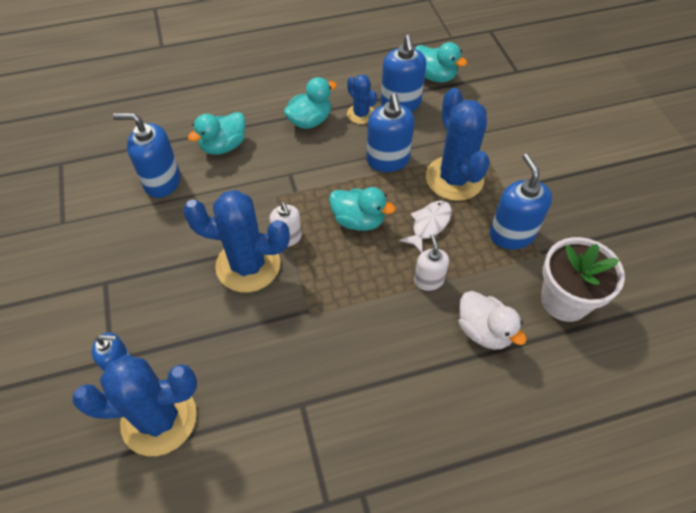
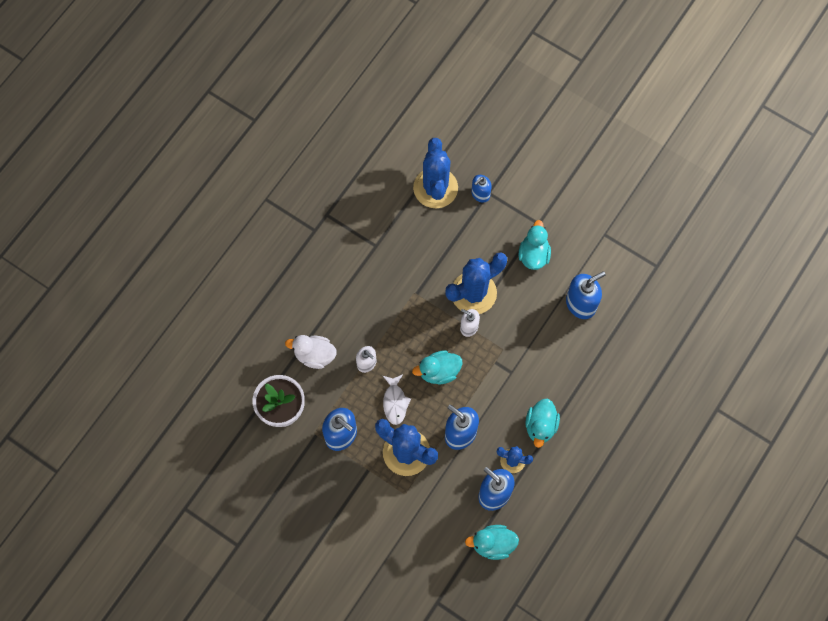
camera: 140 degrees right, 15 degrees up
blue cactus [72,354,197,456] -> blue cactus turned 45 degrees counterclockwise [413,138,458,208]
turquoise duck [188,112,245,155] -> turquoise duck moved to [519,220,551,270]

